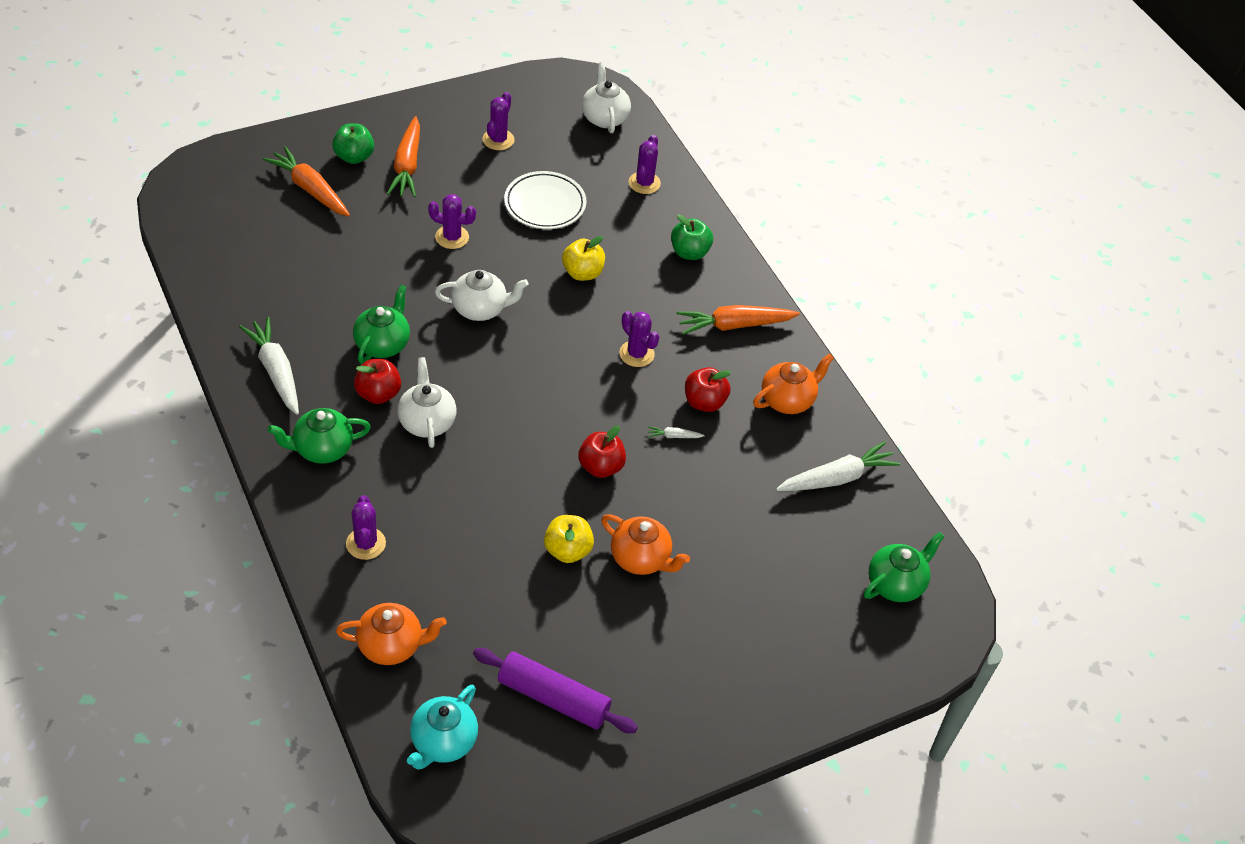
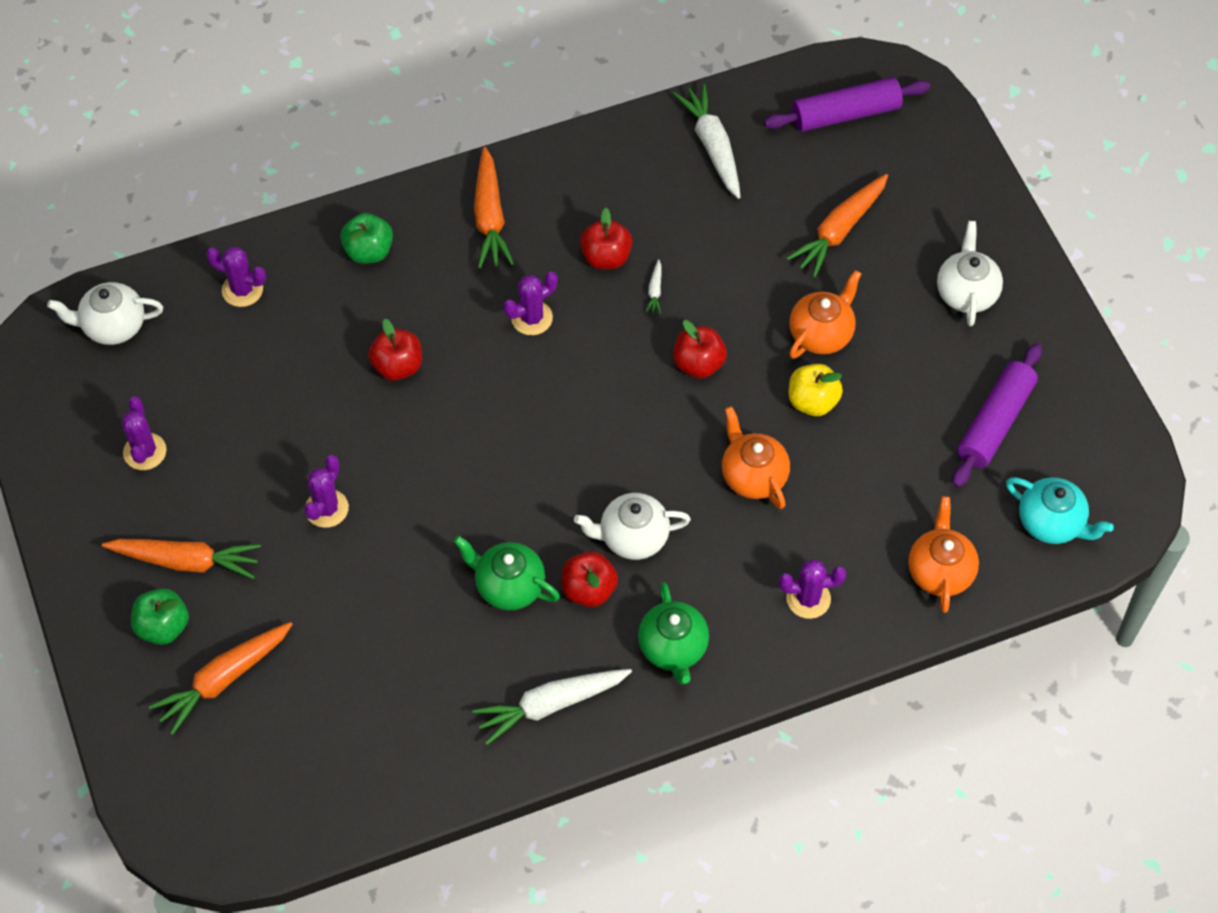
camera: 80 degrees left, 10 degrees up
white teapot [435,270,529,321] -> white teapot moved to [937,221,1003,326]
purple cactus [483,92,514,150] -> purple cactus turned 60 degrees clockwise [121,397,167,470]
white plate [504,171,586,229] -> none
yellow apple [562,236,605,281] -> red apple [368,319,422,381]
orange teapot [753,353,834,414] -> orange teapot moved to [722,406,790,509]
green teapot [864,532,944,602] -> purple rolling pin [764,77,930,132]
none -> orange carrot [786,174,888,278]

